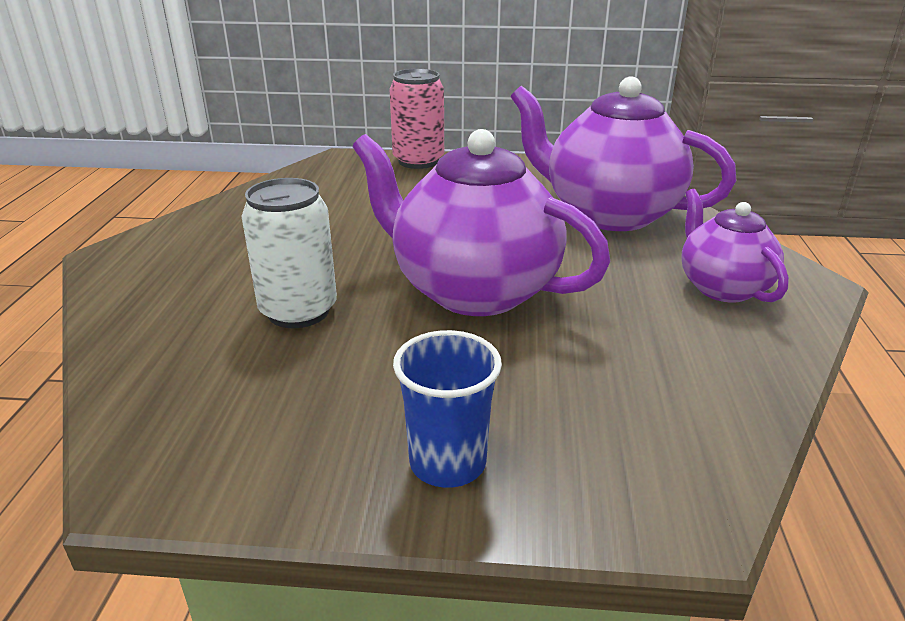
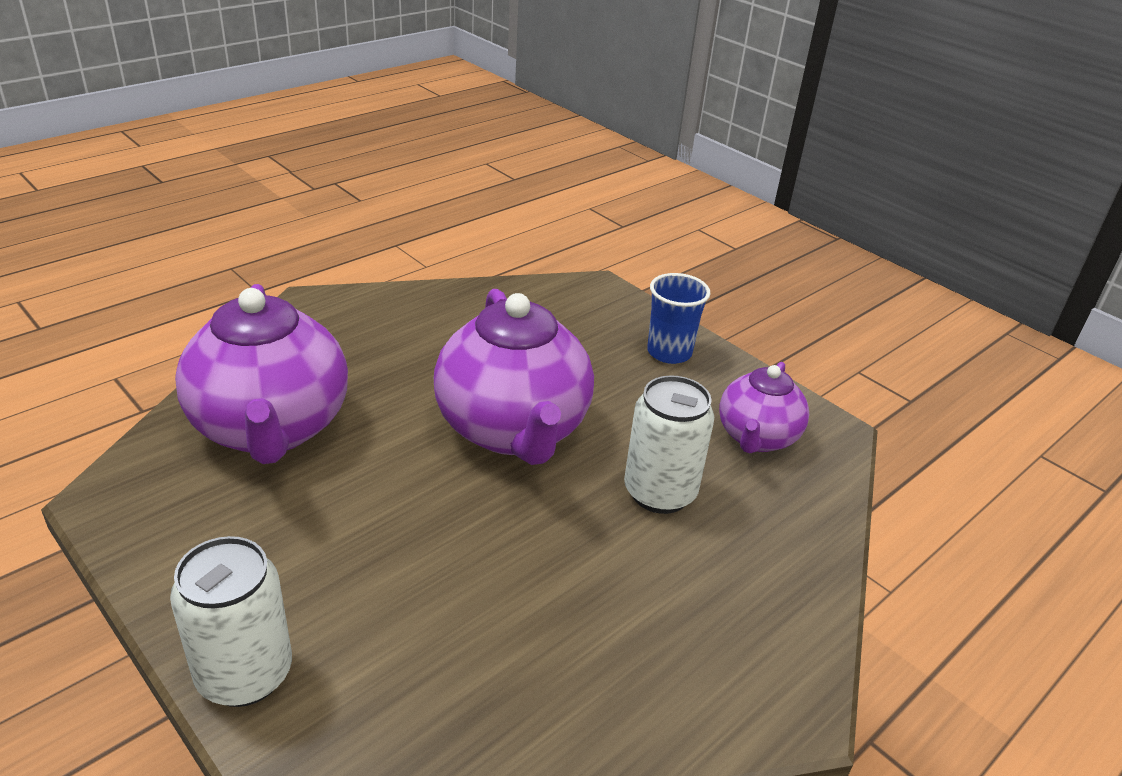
camera: 140 degrees left, 5 degrees up
pink can [390,69,444,169] -> white can [170,536,292,707]
purple teapot [681,189,789,303] -> purple teapot moved to [719,362,809,453]

